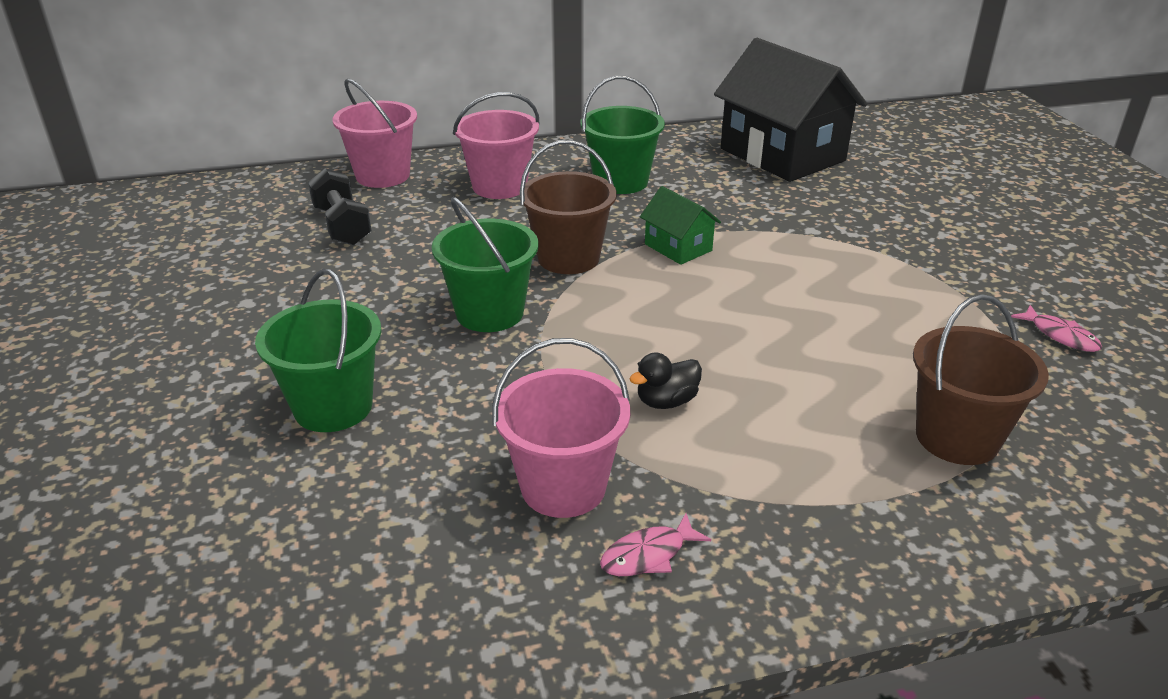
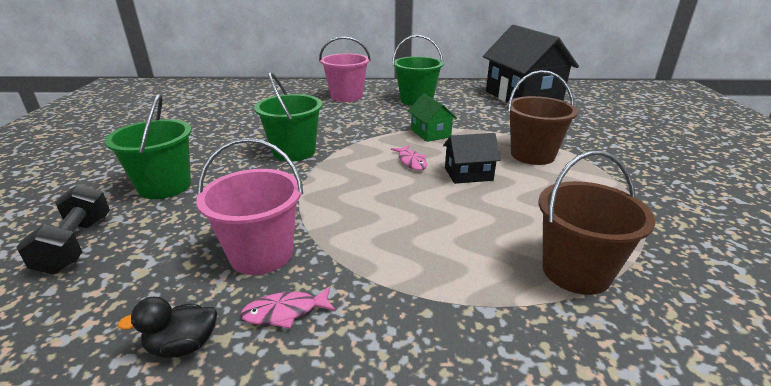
camera: 15 degrees right, 5 degrees down
black dumbbell [308,168,372,246] -> black dumbbell moved to [17,184,110,275]
pink bucket [332,79,417,188] -> none
brown bucket [519,140,617,274] -> brown bucket moved to [507,70,578,165]
black duck [629,353,702,409] -> black duck moved to [118,297,217,358]
pink fish [1011,305,1102,352] -> pink fish moved to [391,145,427,170]
none -> black house [443,133,501,184]

